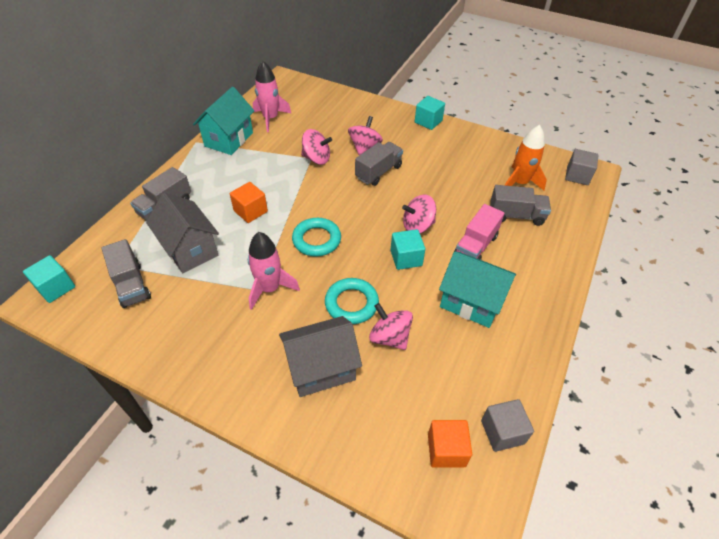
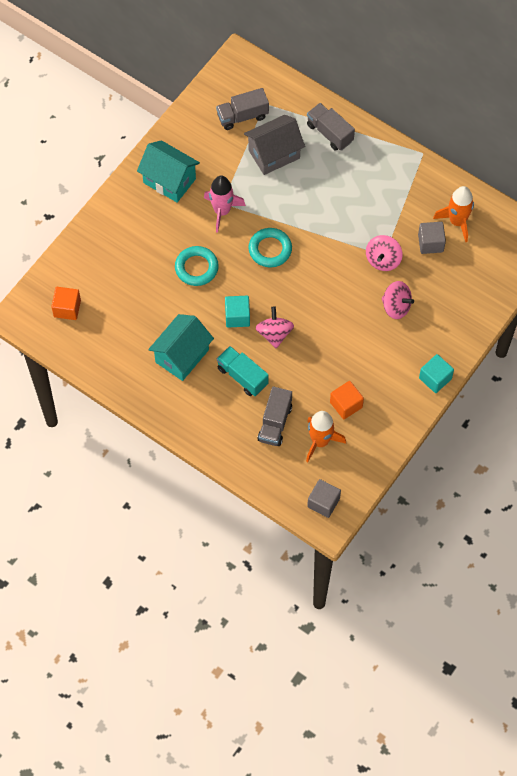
camera: 100 degrees right, 15 degrees up
turquoise cube [23,255,75,303] -> none
turquoise house [193,87,254,155] -> turquoise house moved to [137,140,200,203]
orange cube [230,182,268,223] -> orange cube moved to [330,381,364,420]
pink rocket [253,61,292,132] -> orange rocket [433,186,474,242]
grey house [279,316,362,397] -> none
grey truck [355,142,403,186] -> none
pink spinning top [369,303,413,350] -> none
pink truck [454,204,504,260] -> turquoise truck [217,346,269,396]
grey cube [481,399,534,452] -> grey cube moved to [418,222,446,254]

